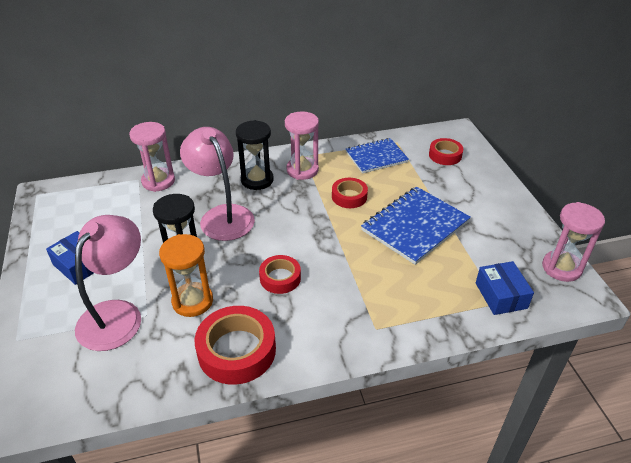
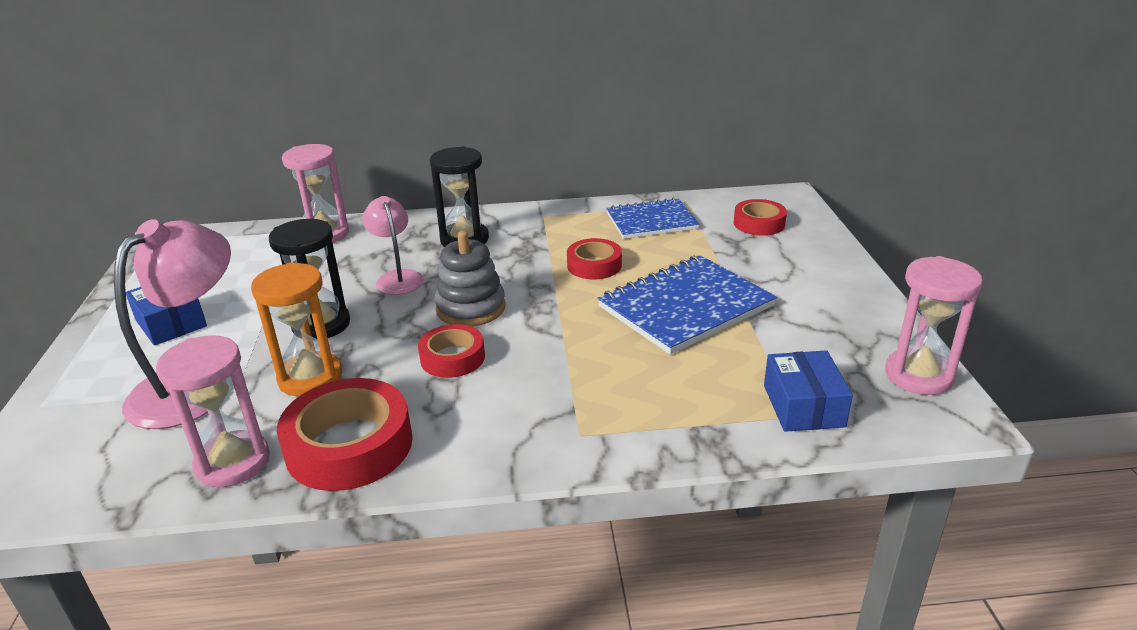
camera: 10 degrees right, 10 degrees down
pink lamp [180,127,255,241] -> pink lamp [362,196,424,295], size x0.59
pink hourglass [285,112,319,180] -> pink hourglass moved to [156,335,270,487]
none -> grey stacking toy [434,231,506,327]

